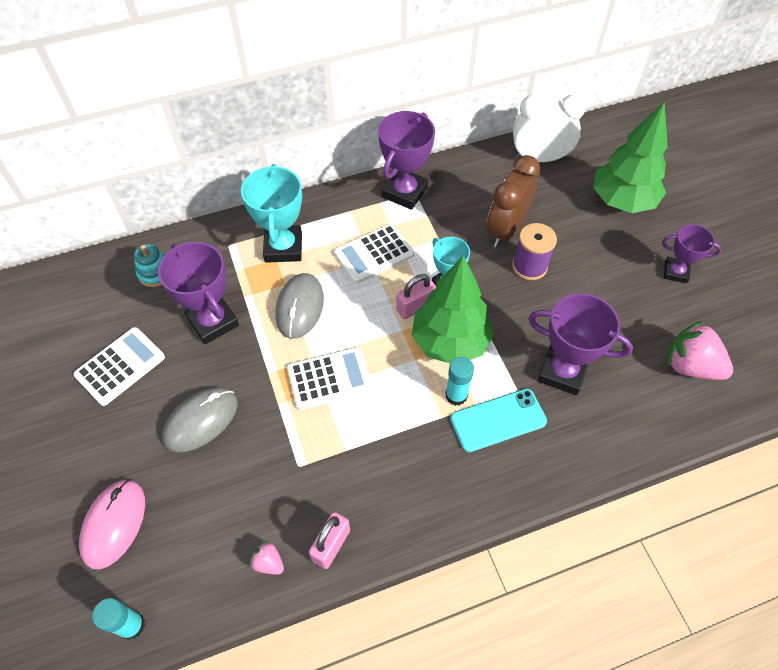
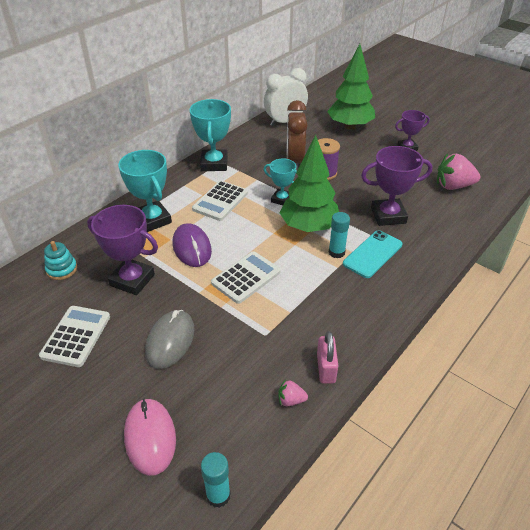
camera: 30 degrees left, 15 degrees down
grey mouse [275,273,324,339] -> purple mouse [172,223,212,267]
purple trophy [378,111,435,210] -> turquoise trophy [190,99,231,171]
pink padlock [396,274,436,319] -> none

